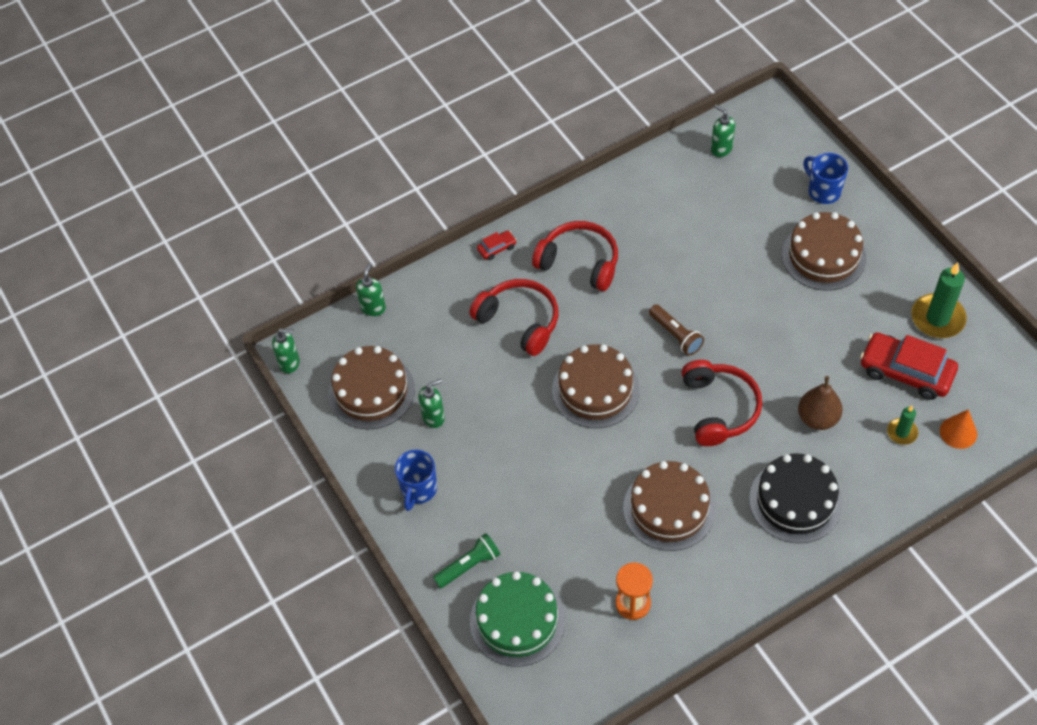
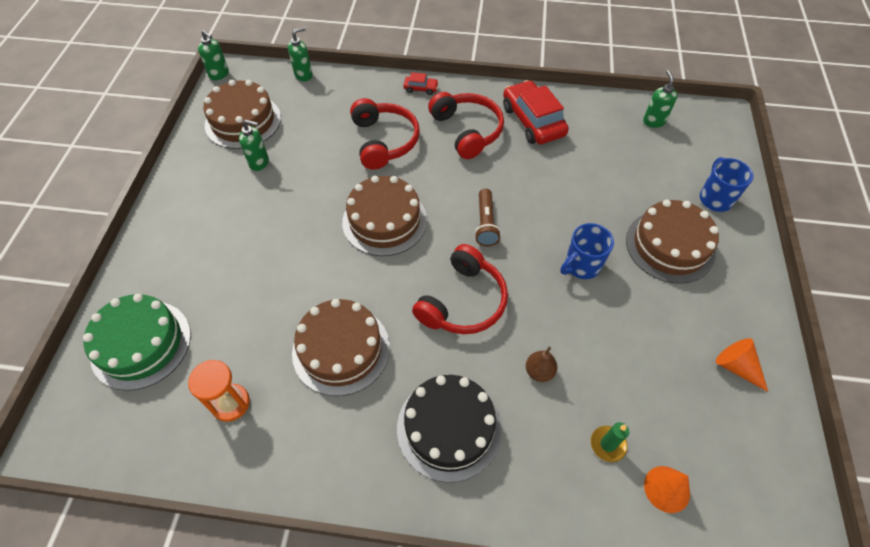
camera: 35 degrees right, 0 degrees up
blue mug [395,450,437,511] -> blue mug moved to [560,223,614,279]
green flashlight [433,533,500,588] -> none
brown pear [798,376,843,430] -> brown pear [526,347,557,382], size x0.64
red car [860,332,958,400] -> red car moved to [503,80,569,144]
green candle [911,262,967,338] -> orange cone [716,338,768,392]

